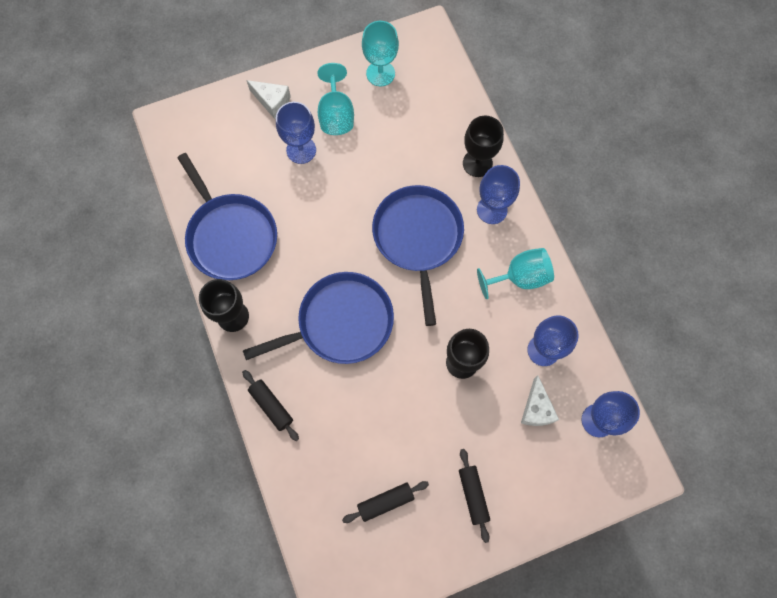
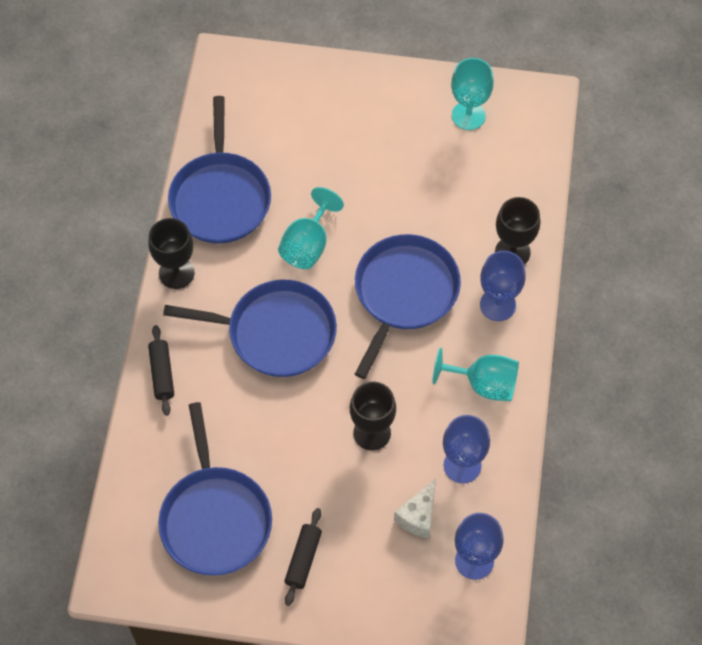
camera: 30 degrees right, 10 degrees down
white cheese [246,80,291,119] -> none
blue goblet [276,102,316,164] -> none
turquoise goblet [317,63,354,135] -> turquoise goblet moved to [278,187,344,269]
black rolling pin [342,481,429,523] -> blue pan [158,402,272,576]

